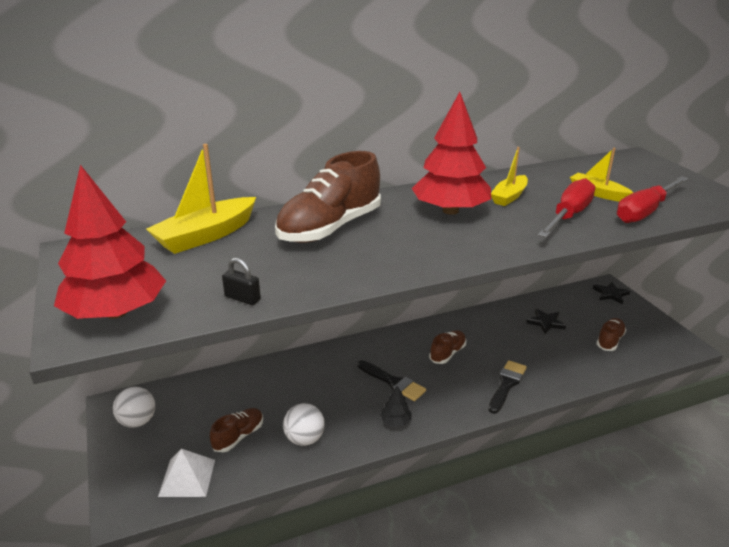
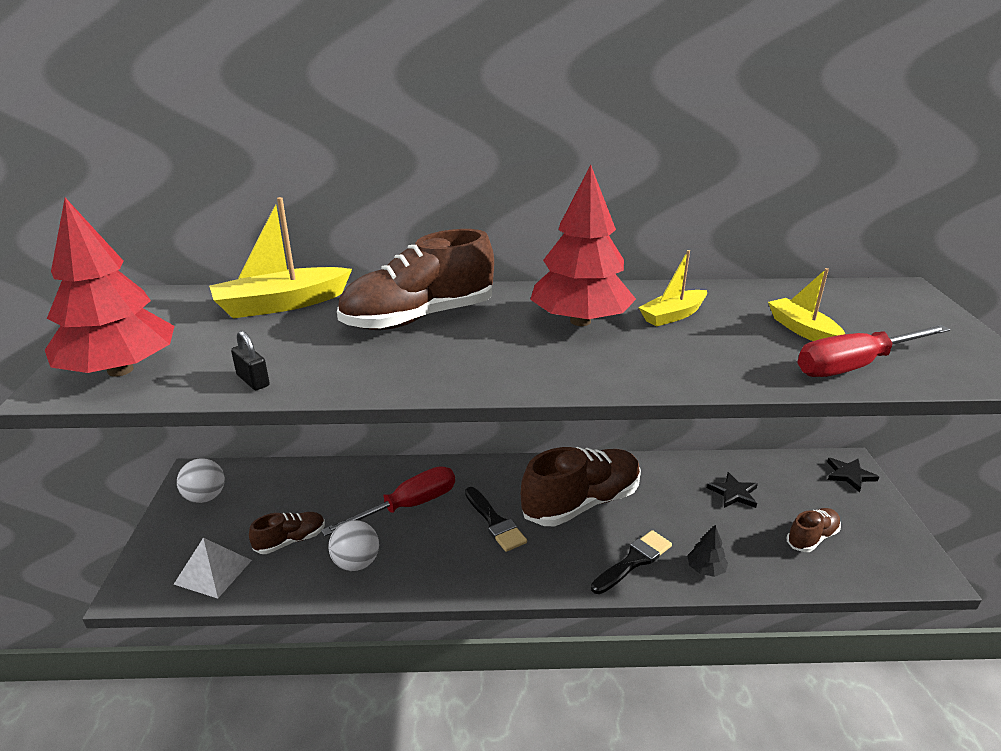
camera: 20 degrees right, 0 degrees up
black tree [380,386,411,427] -> black tree moved to [687,525,728,577]
brown shoe [429,330,466,364] -> brown shoe [521,447,641,526], size x2.03
red screwdriver [538,178,595,237] -> red screwdriver moved to [321,466,455,536]

